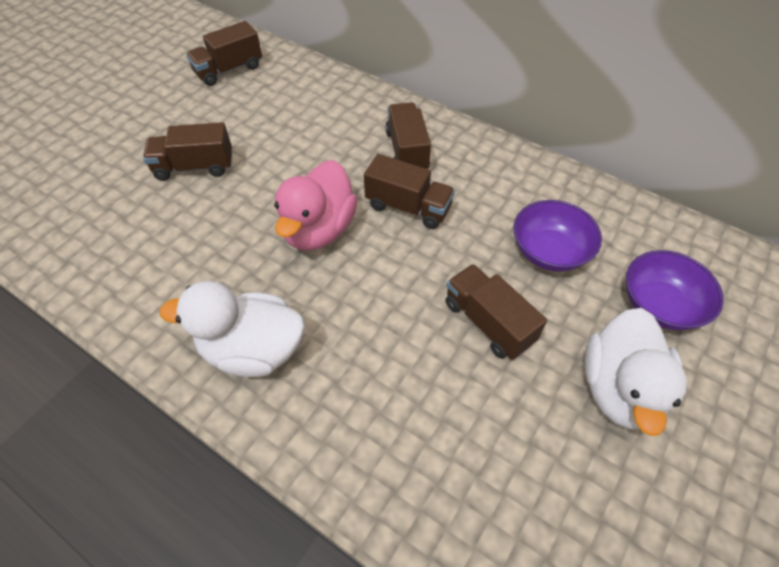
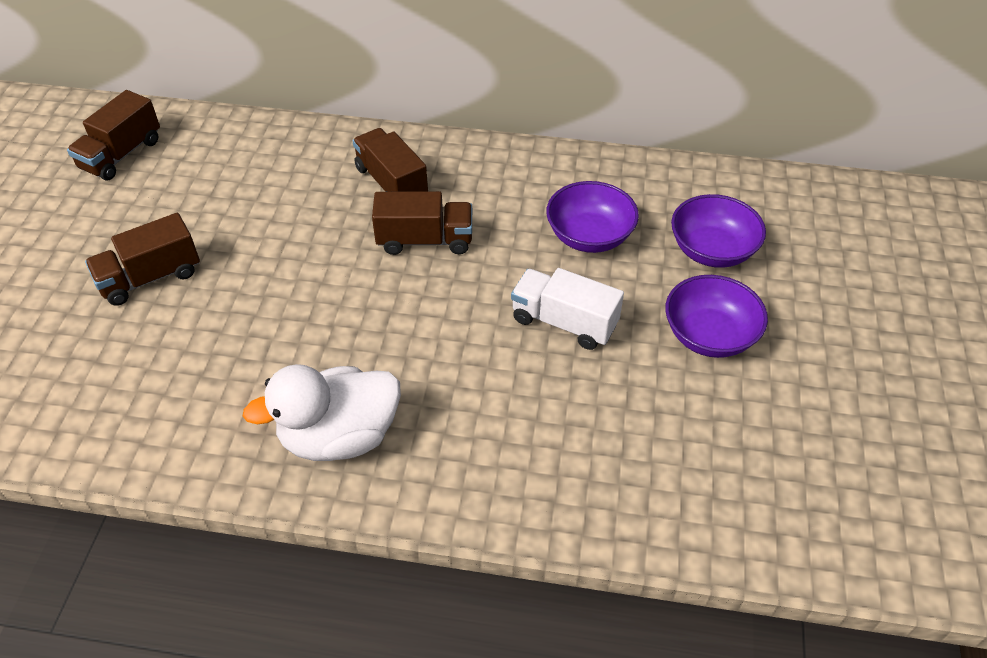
camera: 25 degrees left, 5 degrees down
pink duck [274,160,358,251] -> none
brown truck [445,264,547,360] -> white truck [511,268,624,350]
white duck [584,308,687,436] -> purple bowl [665,275,768,358]

